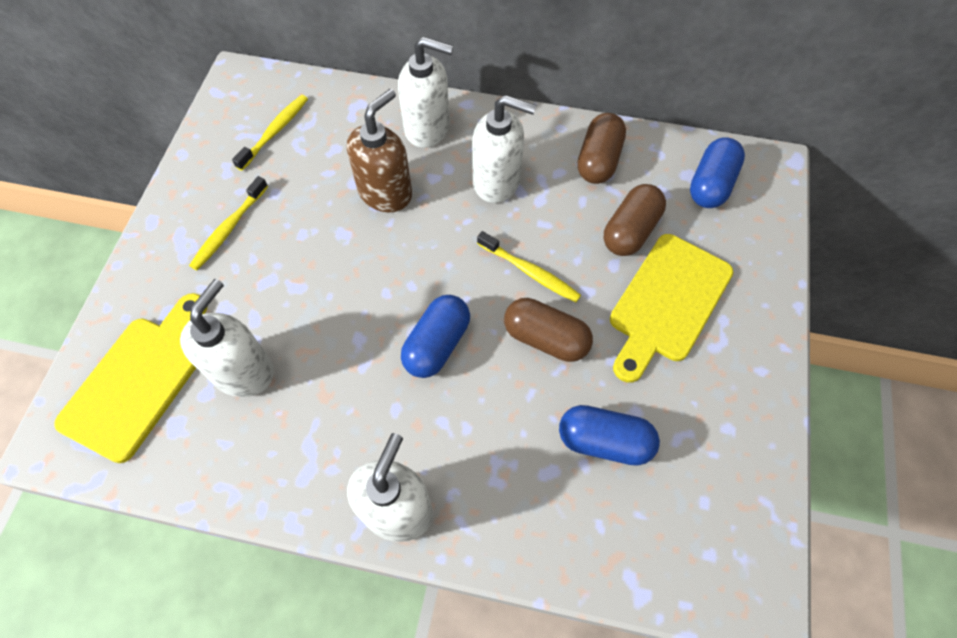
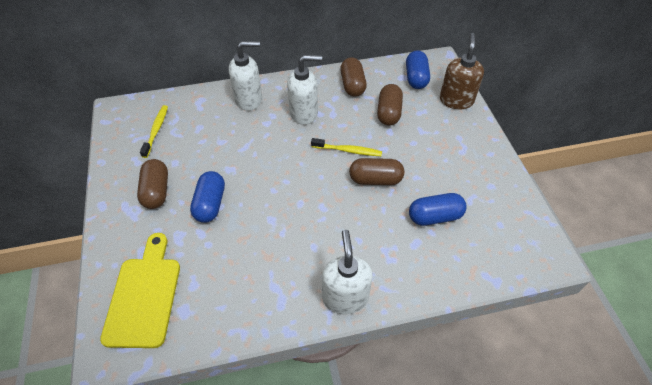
camera: 25 degrees left, 10 degrees down
white soap dispenser [180,279,274,397] -> none
yellow toothbrush [189,176,268,270] -> brown capsule [137,159,168,209]
brown soap dispenser [347,89,412,212] -> brown soap dispenser moved to [440,33,484,109]
blue capsule [401,295,470,378] -> blue capsule moved to [190,171,225,223]
yellow cutting board [610,234,733,383] -> none

